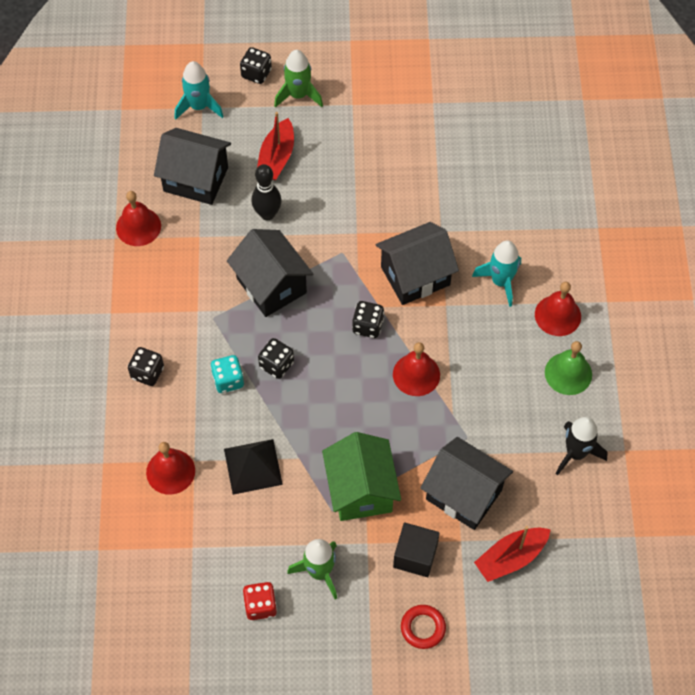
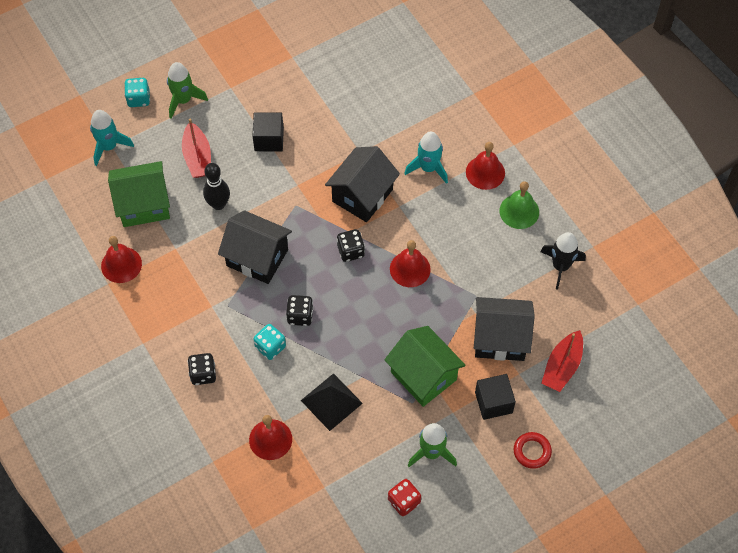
camera: 30 degrees left, 0 degrees up
black house [154,128,231,205] -> green house [108,161,170,227]
black dice [240,47,272,84] -> turquoise dice [124,78,150,107]
none -> black cube [253,112,284,151]

